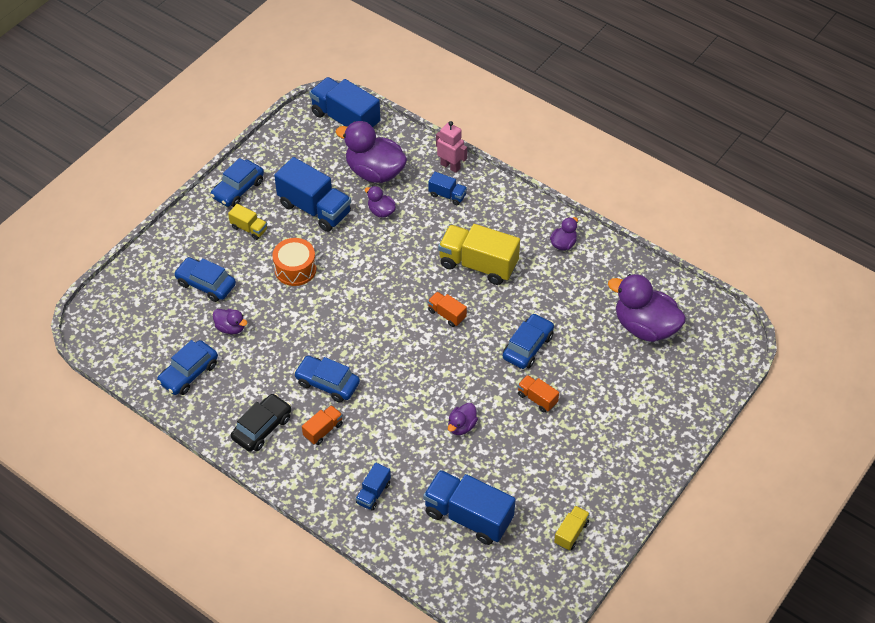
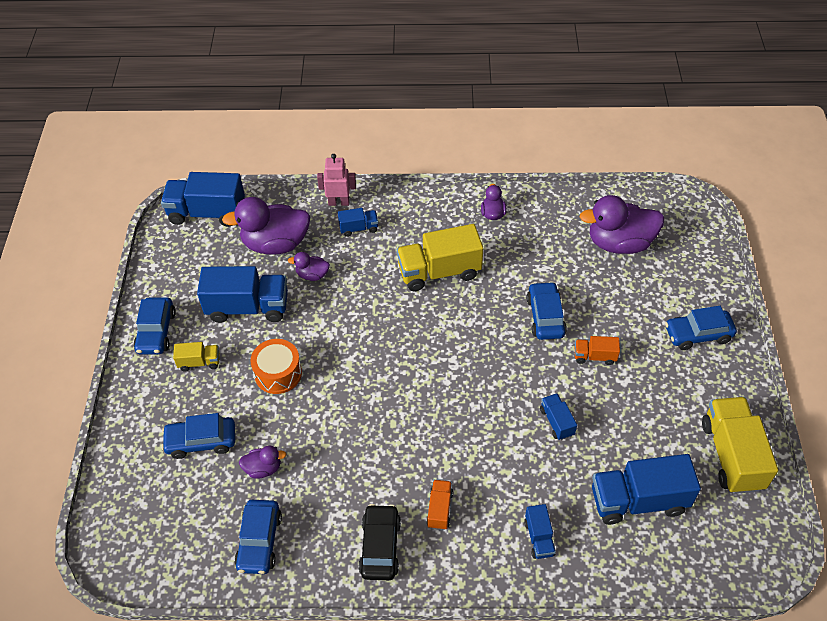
camera: 35 degrees left, 0 degrees up
blue car [294,356,360,402] -> blue car moved to [665,306,737,350]
orange truck [428,292,467,327] -> none
purple duck [448,403,478,435] -> blue truck [540,393,577,440]
yellow truck [554,506,590,550] -> yellow truck [702,397,778,494], size x2.01

